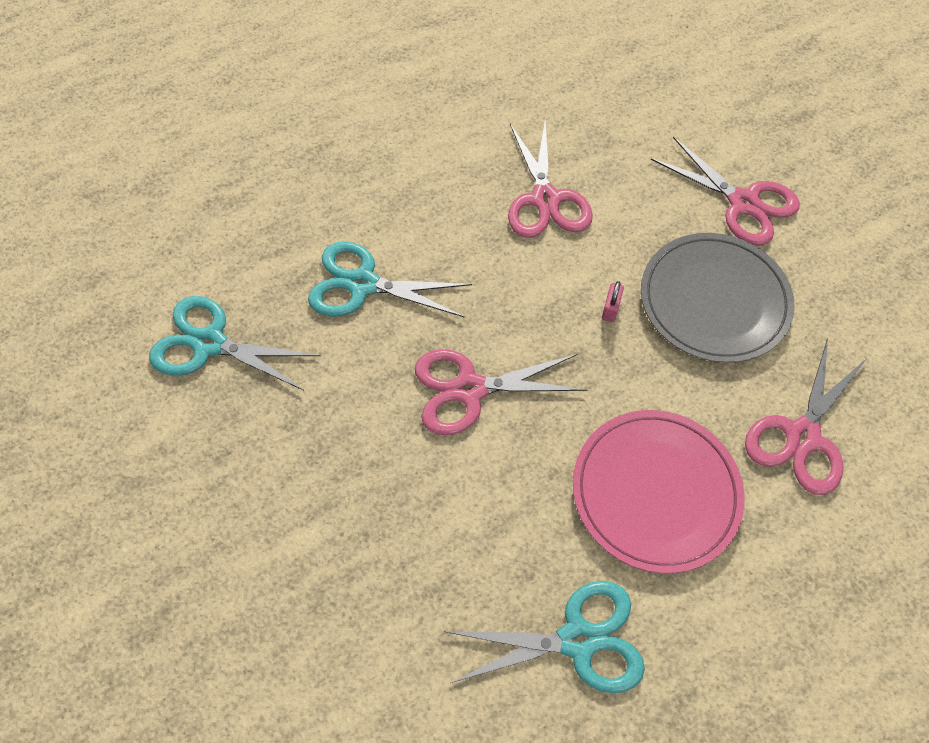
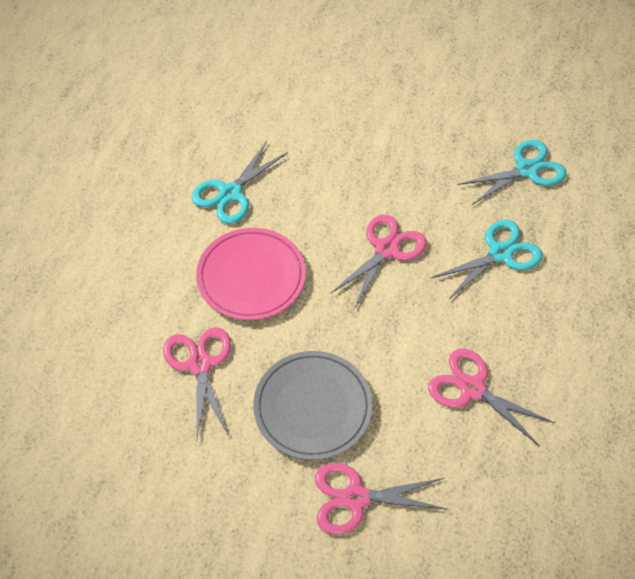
camera: 135 degrees right, 5 degrees down
pink padlock [602,281,624,322] -> none

